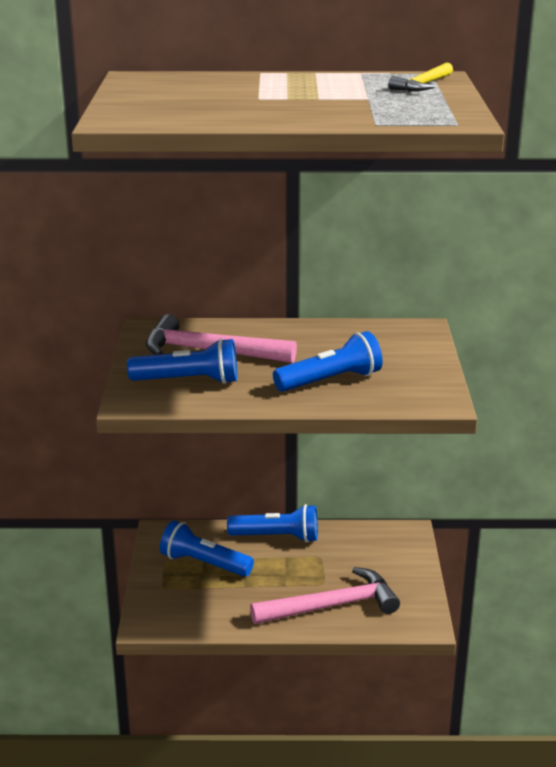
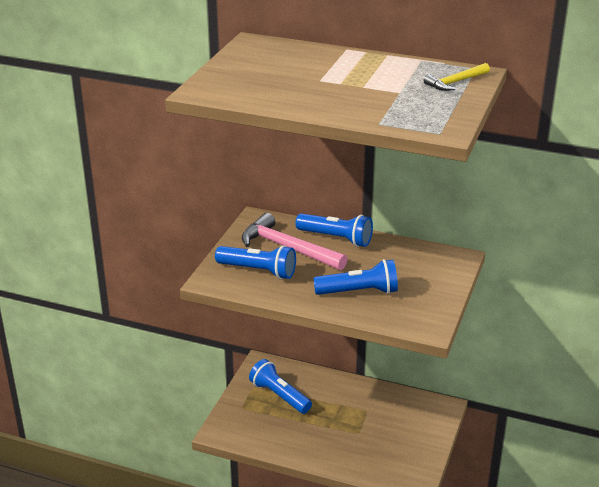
camera: 20 degrees right, 5 degrees up
blue flashlight [227,504,318,543] -> blue flashlight moved to [295,213,373,247]
pink hammer [250,567,400,624] -> none

